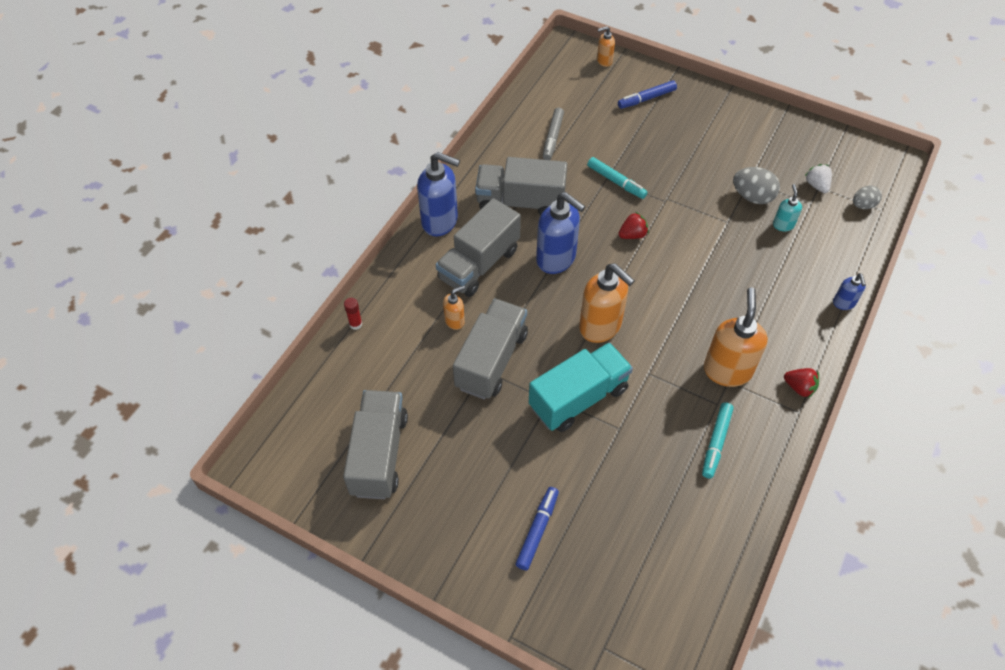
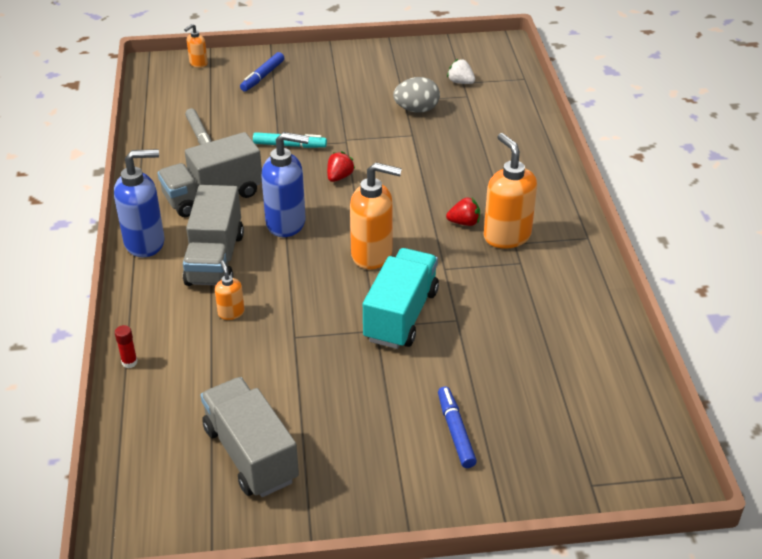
camera: 35 degrees left, 15 degrees down
orange soap dispenser [443,286,465,330] -> orange soap dispenser turned 45 degrees counterclockwise [215,261,245,320]
grey truck [453,299,528,400] -> none
turquoise marker [702,402,734,479] -> none
turquoise soap dispenser [773,184,802,231] -> none
red strawberry [784,368,819,398] -> red strawberry moved to [446,197,480,226]
blue soap dispenser [833,273,866,310] -> none
grey egg [853,186,882,209] -> none

